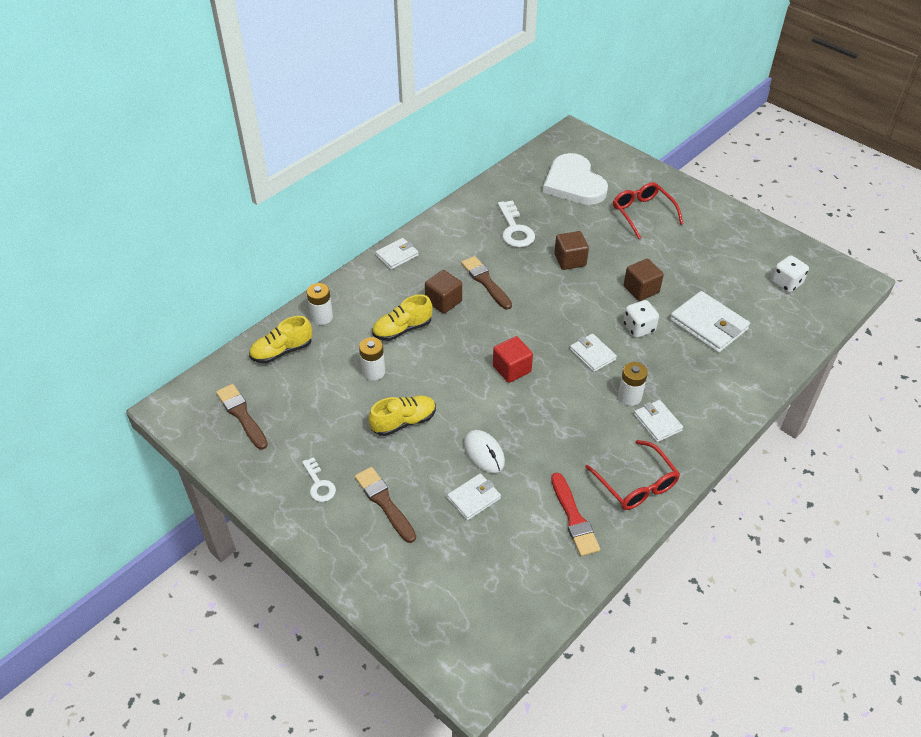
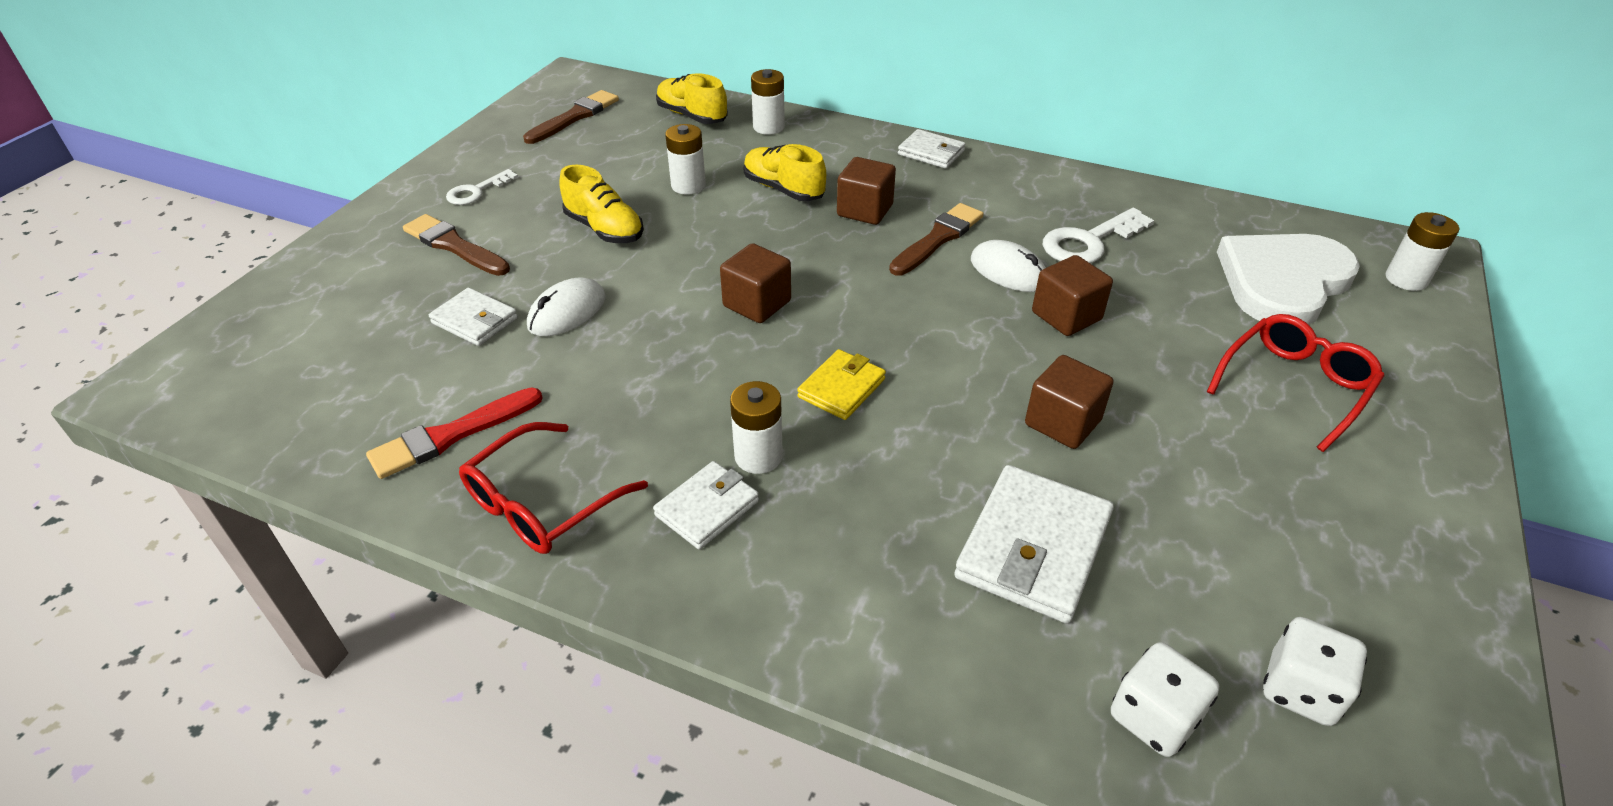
camera: 70 degrees right, 5 degrees down
brown brush [355,467,416,543] -> brown brush turned 90 degrees counterclockwise [403,214,510,276]
red cube [493,336,533,383] -> brown cube [720,243,791,323]
white wallet [570,334,617,372] -> yellow wallet [797,349,886,420]
white dice [623,300,659,338] -> white dice moved to [1111,642,1219,757]
none -> white mouse [971,240,1046,292]
none -> white battery [1385,212,1459,291]

